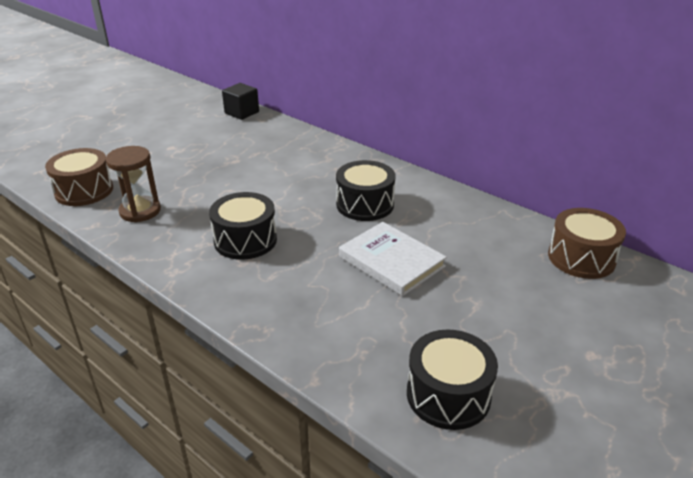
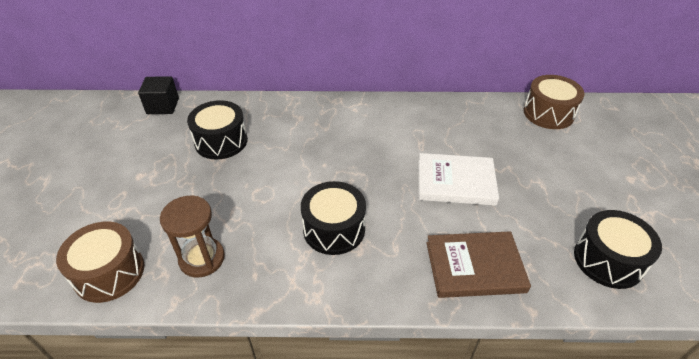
camera: 40 degrees left, 10 degrees up
black drum [336,160,395,221] -> black drum moved to [187,100,248,160]
none -> brown book [426,231,531,298]

